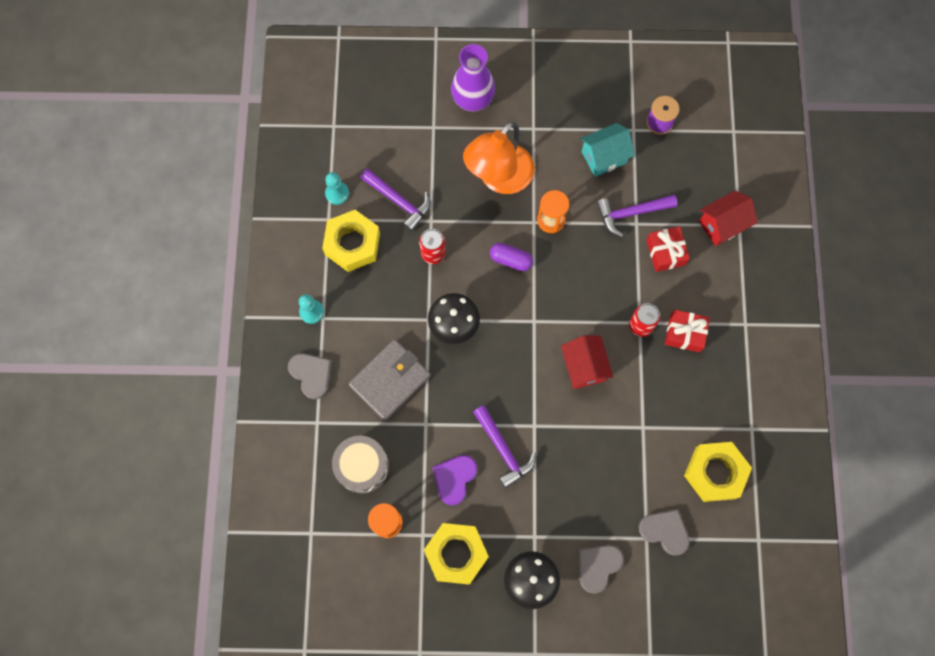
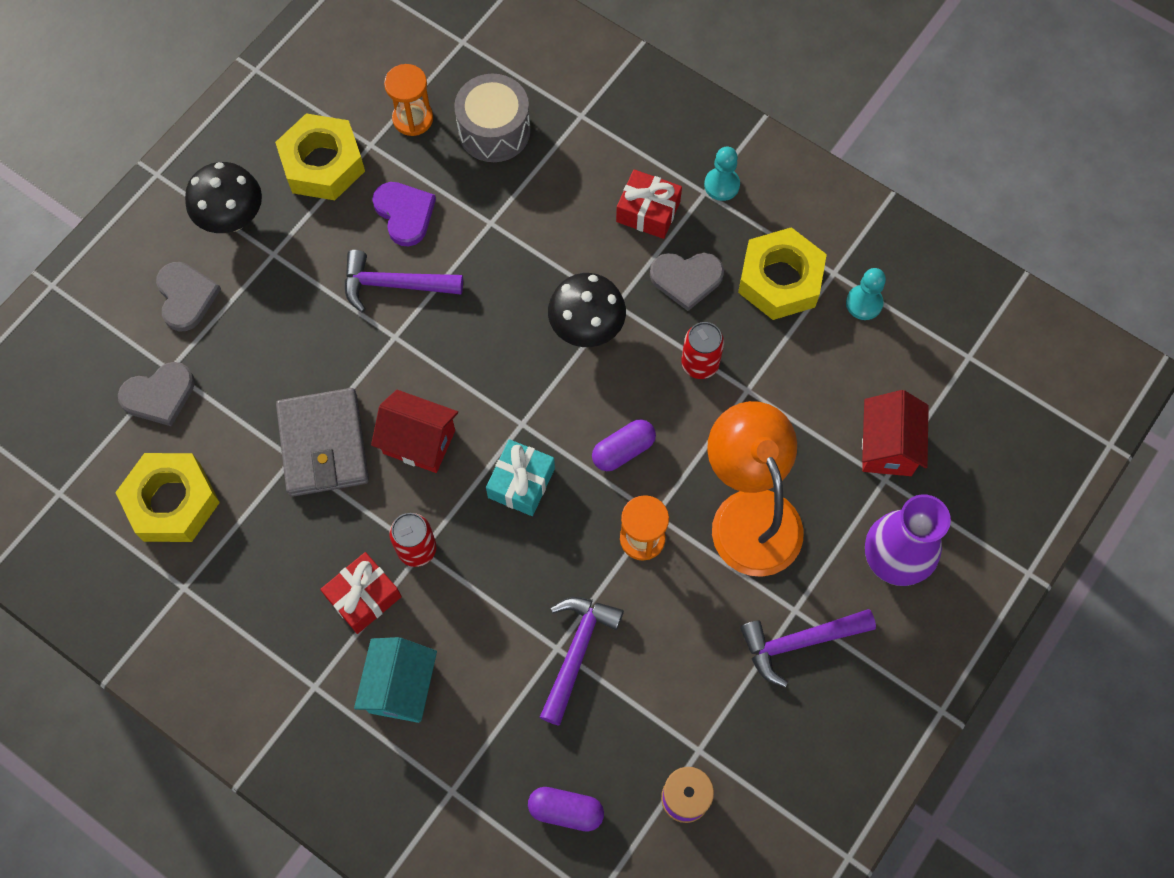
camera: 125 degrees right, 5 degrees down
grey heart [288,353,332,399] -> grey heart moved to [650,253,724,311]
grey wallet [349,339,431,421] -> grey wallet moved to [276,388,369,497]
purple hammer [360,168,430,232] -> purple hammer moved to [740,609,876,687]
turquoise house [580,123,635,177] -> turquoise house moved to [354,637,437,723]
red gift [646,226,690,272] -> red gift moved to [616,169,682,239]
red house [699,190,758,246] -> red house moved to [862,390,929,476]
none -> turquoise gift [486,439,555,516]
none -> purple capsule [528,787,604,832]

